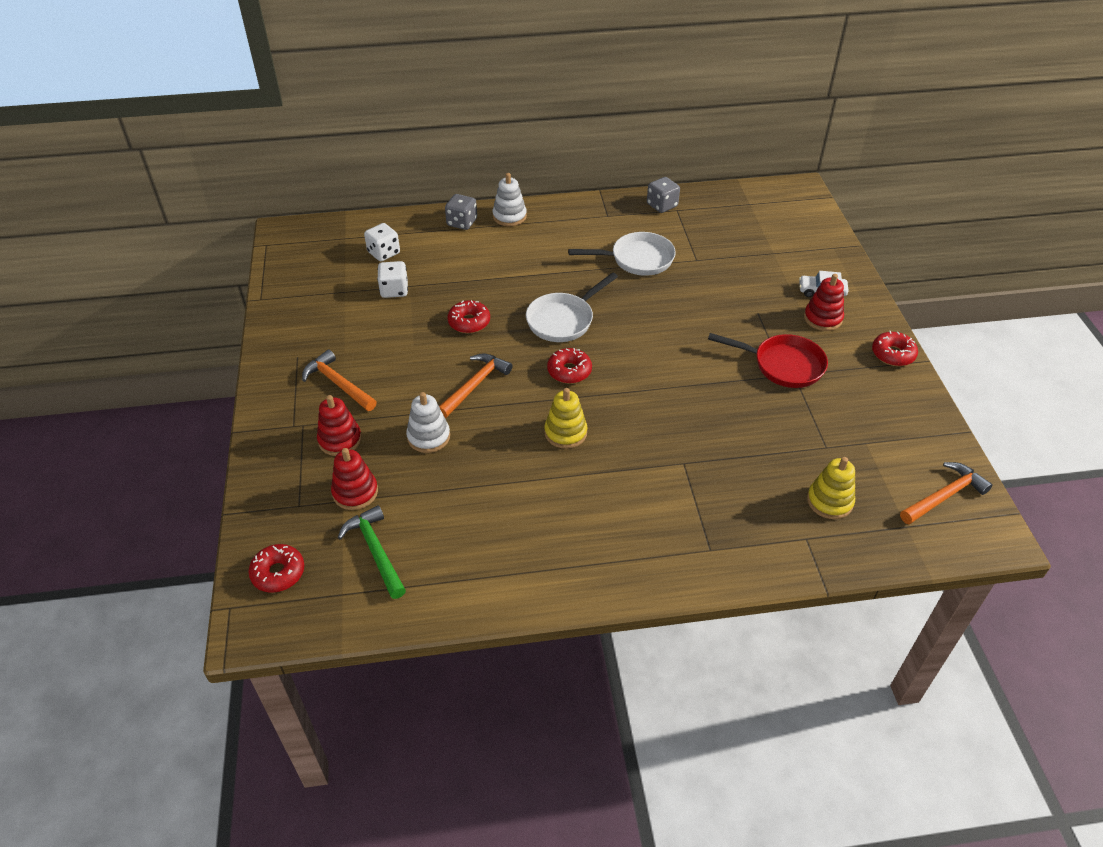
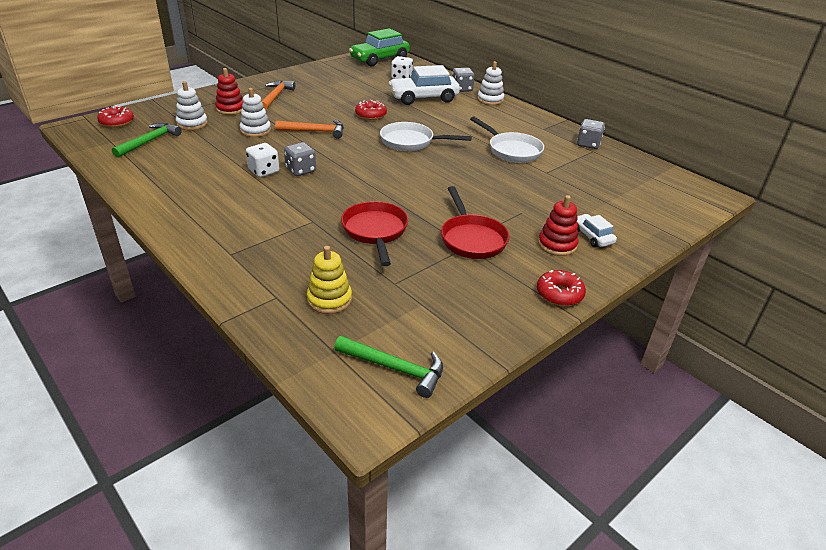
camera: 55 degrees right, 10 degrees down
red stacking toy [331,448,378,510] -> white stacking toy [176,81,208,130]
white dice [377,261,408,298] -> white dice moved to [246,143,279,177]
yellow stacking toy [544,388,587,449] -> grey dice [284,142,316,176]
red donut [547,348,592,384] -> none
orange hammer [900,462,993,524] -> green hammer [334,336,443,398]
none -> red pan [341,201,408,266]
none -> green car [349,28,410,66]
none -> white car [388,65,460,105]

